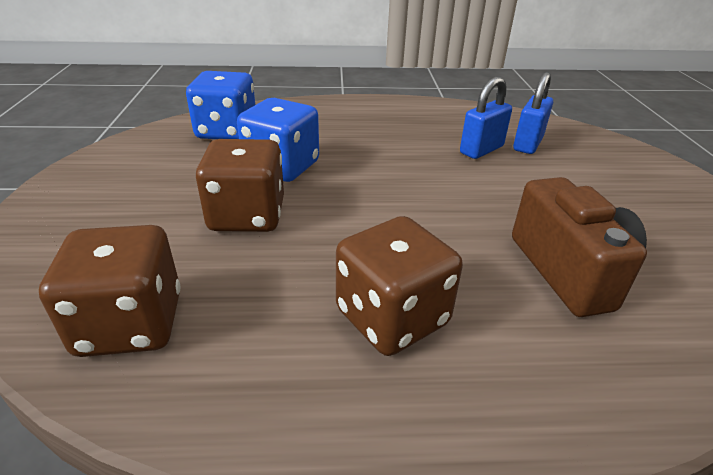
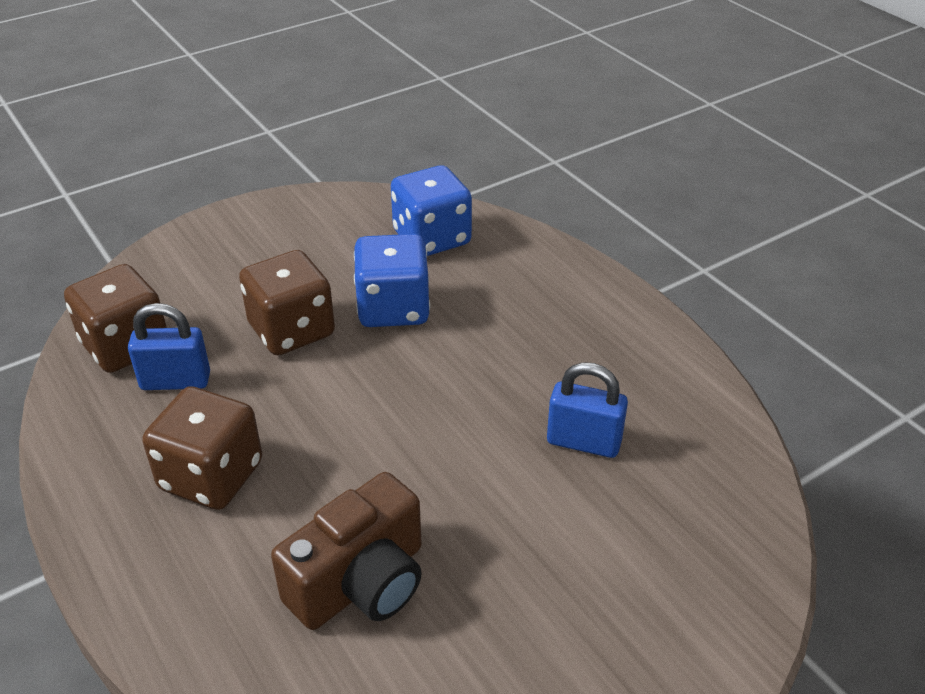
camera: 60 degrees right, 5 degrees up
blue padlock [513,72,553,154] -> blue padlock moved to [128,303,210,390]

